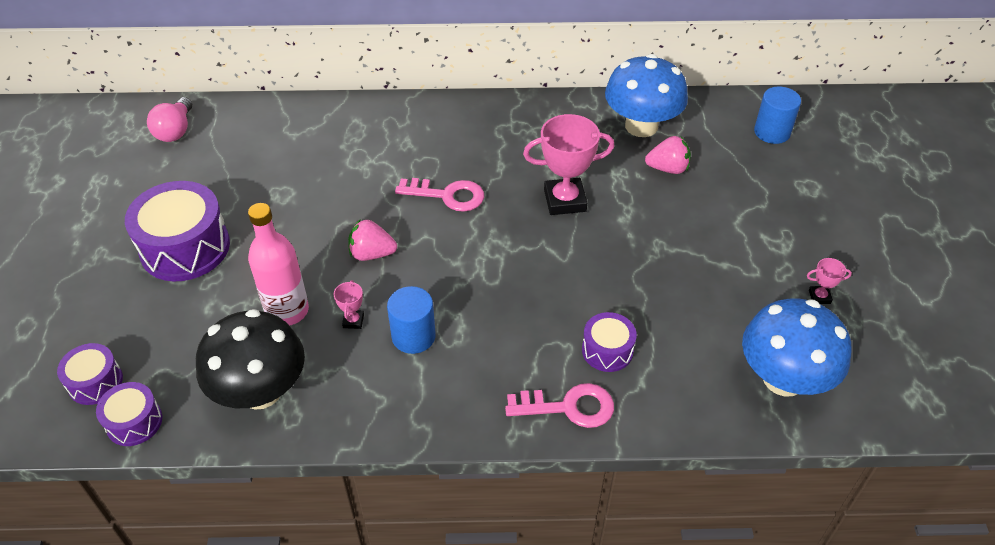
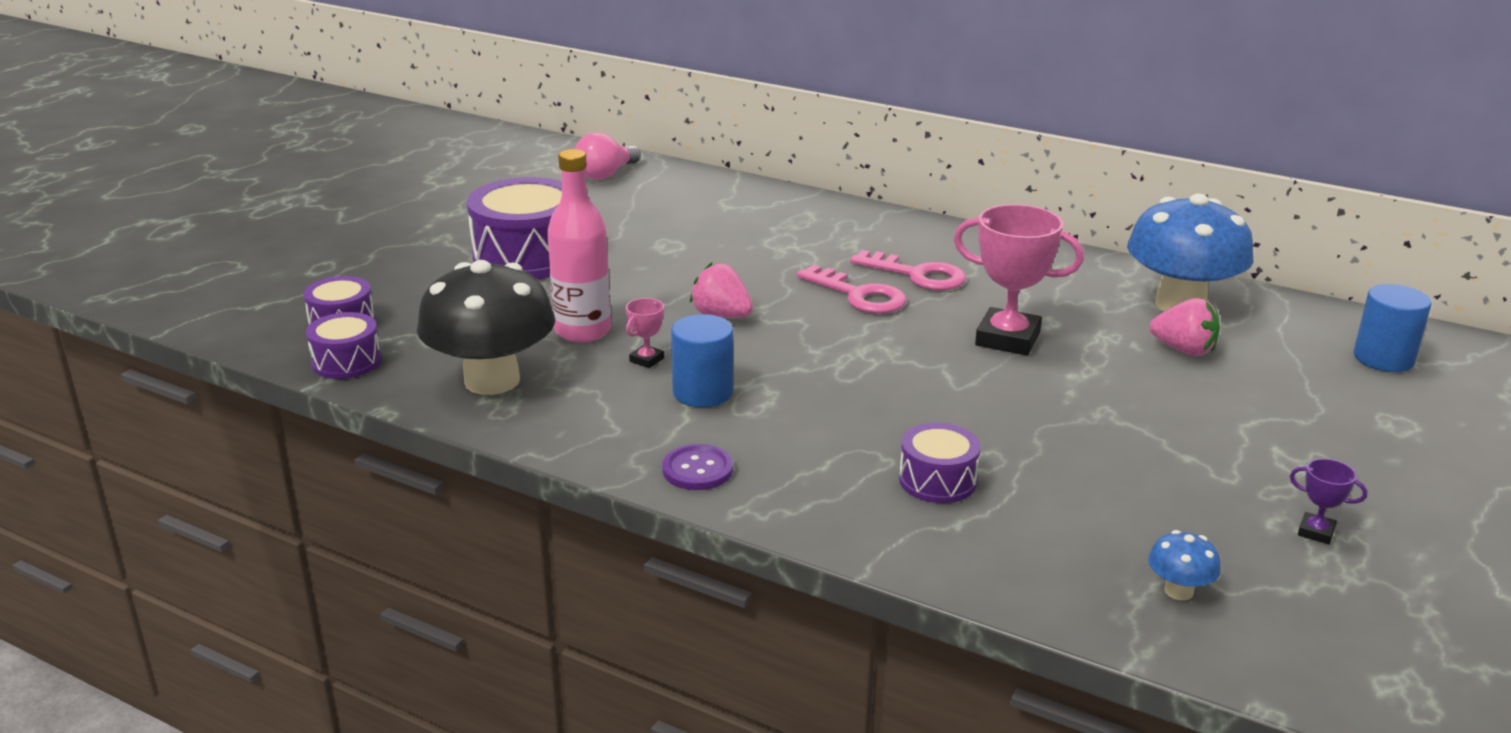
camera: 30 degrees right, 20 degrees down
pink key [505,383,614,428] -> pink key moved to [850,250,966,291]
blue mushroom [742,298,851,397] -> blue mushroom [1148,530,1221,600], size x0.41
pink trophy [807,258,852,304] -> purple trophy [1290,459,1367,544]
none -> purple button [662,444,733,490]

